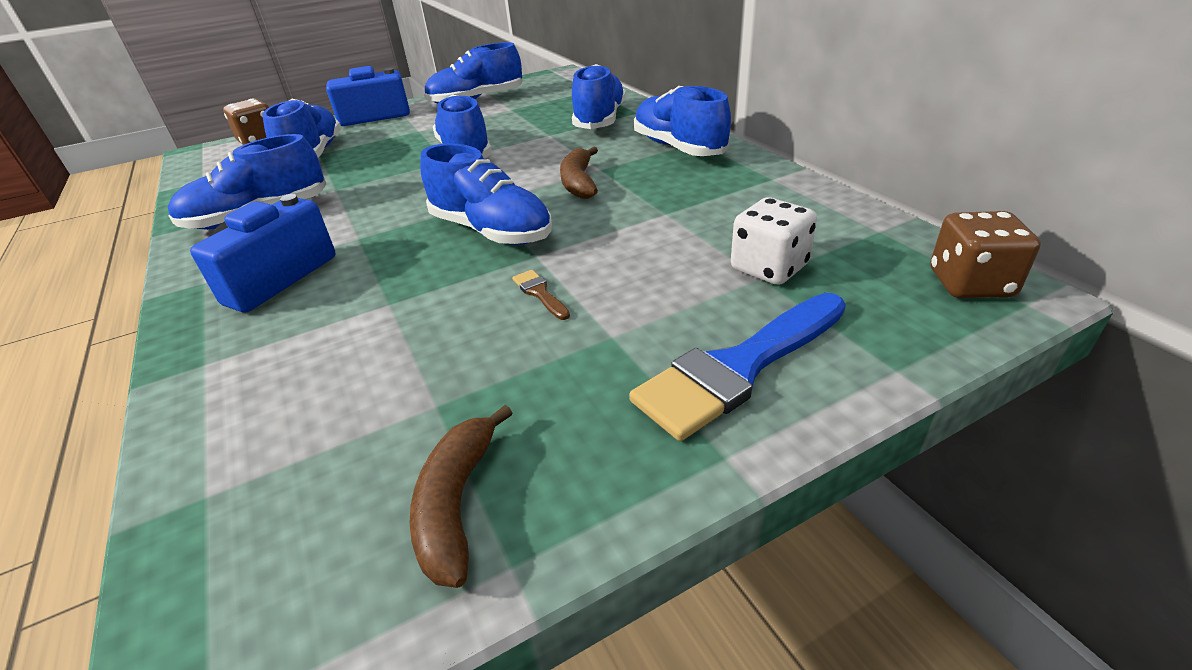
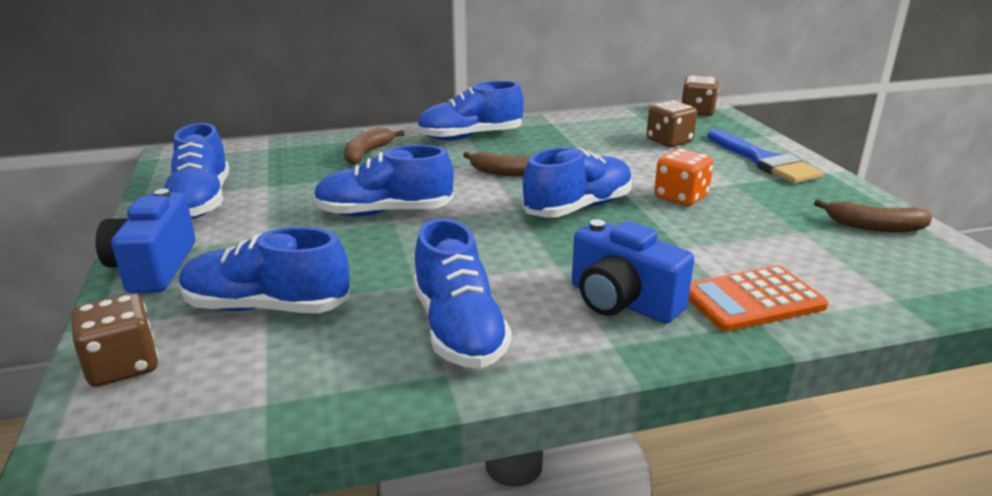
camera: 80 degrees left, 10 degrees down
brown brush [512,270,570,320] -> orange dice [654,149,714,206]
blue shoe [572,64,626,129] -> brown banana [344,127,404,164]
white dice [731,197,817,285] -> brown dice [646,100,697,147]
none -> orange calculator [688,265,828,332]

